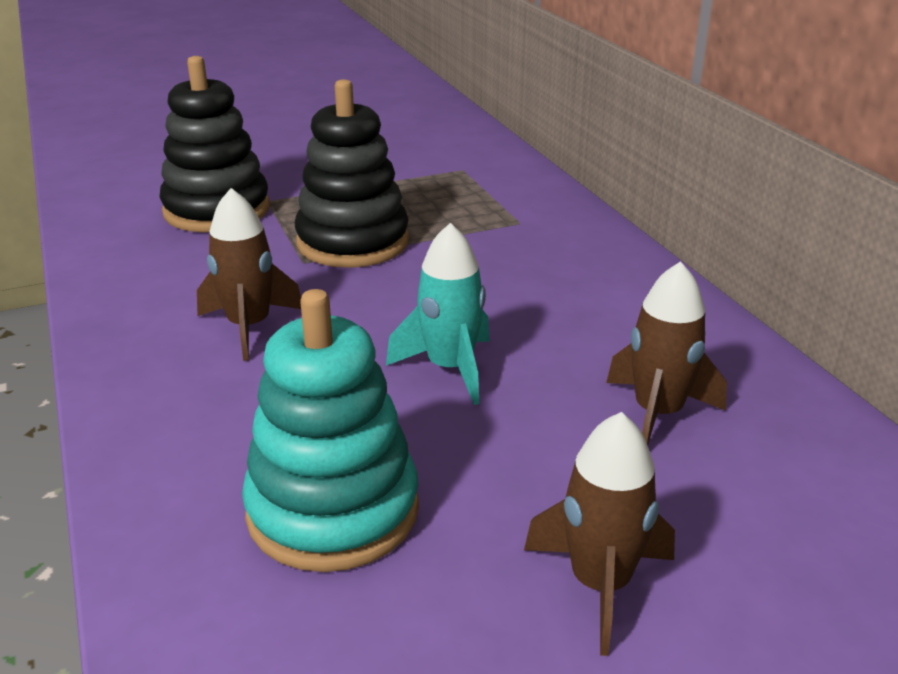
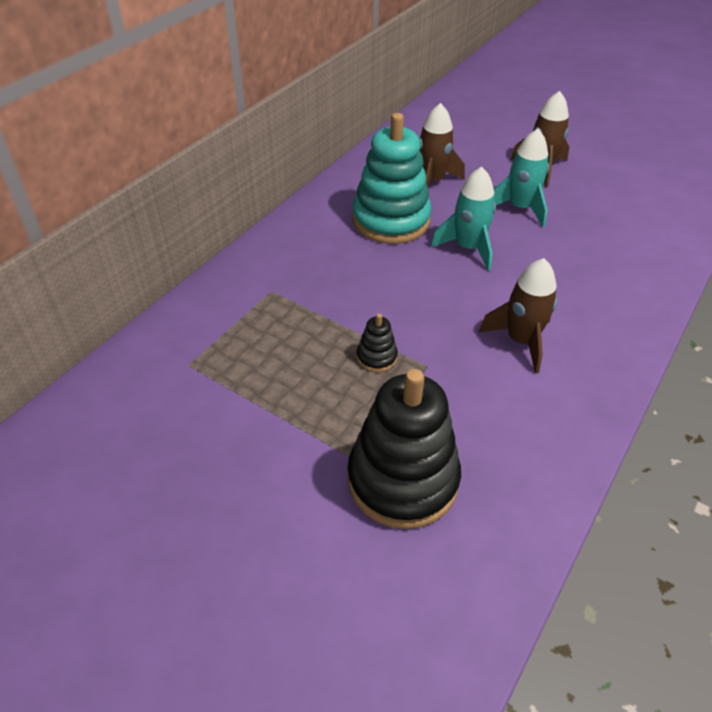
camera: 125 degrees left, 15 degrees up
turquoise stacking toy [242,289,419,572] -> turquoise stacking toy moved to [352,113,432,244]
black stacking toy [295,79,409,268] -> black stacking toy [357,313,398,372], size x0.43
none -> turquoise rocket [494,129,549,227]

